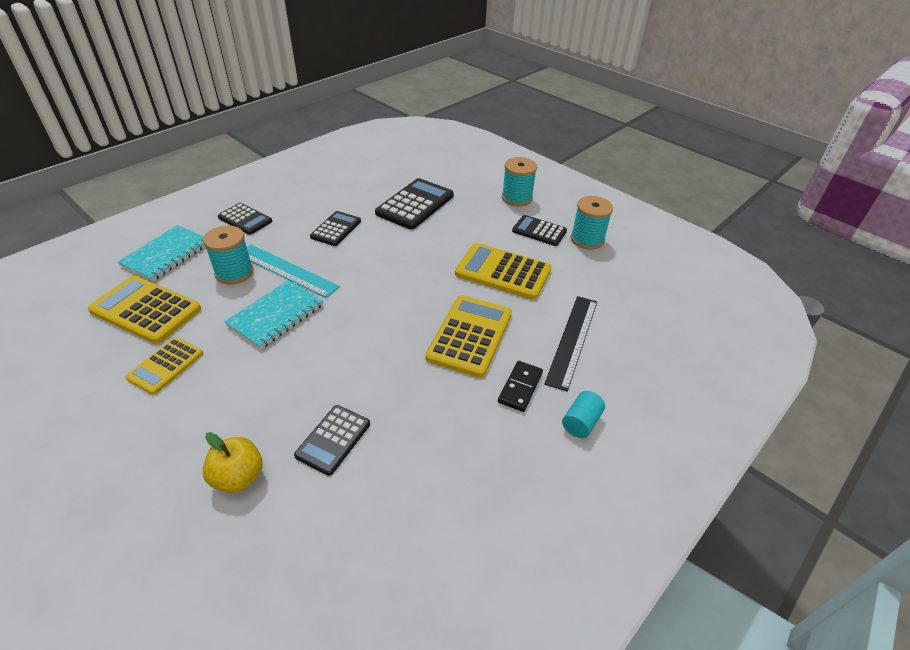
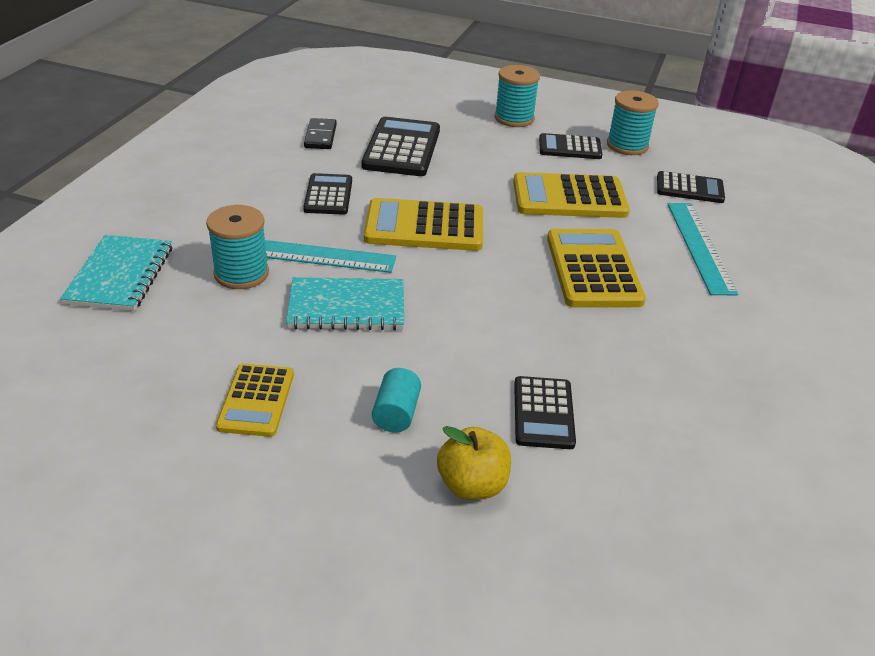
camera: 25 degrees left, 5 degrees down
yellow calculator [88,276,201,344] -> yellow calculator moved to [364,198,483,251]
black calculator [218,203,272,235] -> black calculator moved to [657,171,725,203]
turquoise notebook [225,280,323,349] -> turquoise notebook turned 75 degrees clockwise [286,277,404,330]
black domino [498,361,543,412] -> black domino moved to [304,118,337,149]
black ruler [544,296,597,392] -> turquoise ruler [667,203,738,295]
turquoise cylinder [562,391,605,438] -> turquoise cylinder moved to [372,368,421,432]

